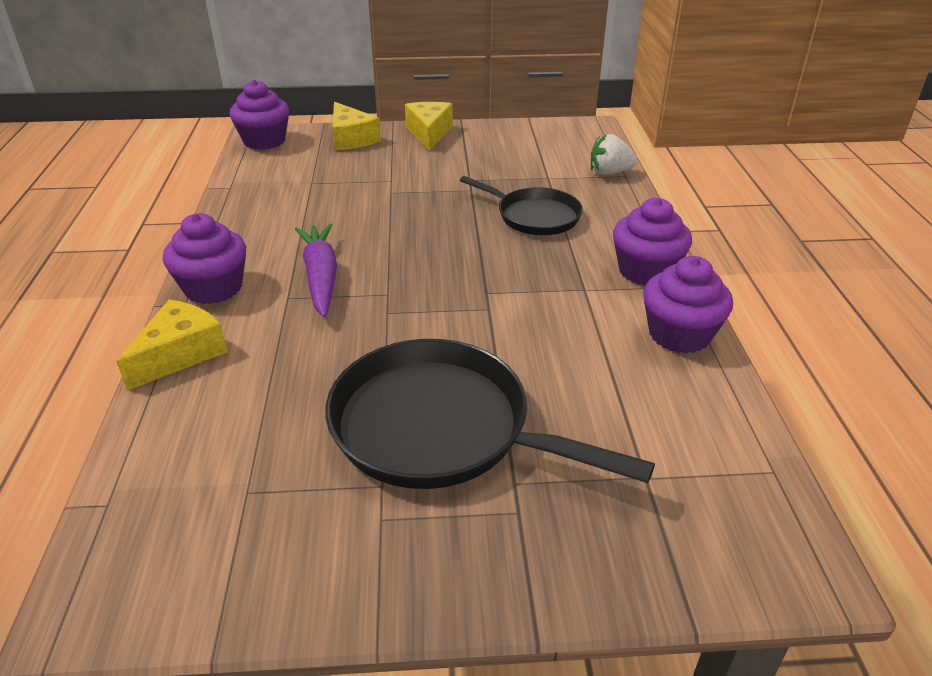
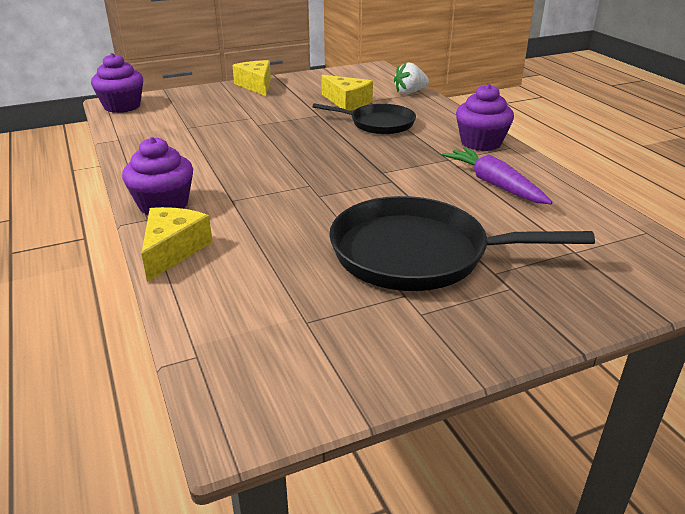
camera: 20 degrees left, 5 degrees down
purple carrot [295,223,337,318] -> purple carrot moved to [442,147,552,204]
yellow cheese [332,102,381,151] -> yellow cheese moved to [321,75,373,111]
purple cupcake [643,256,733,354] -> none

